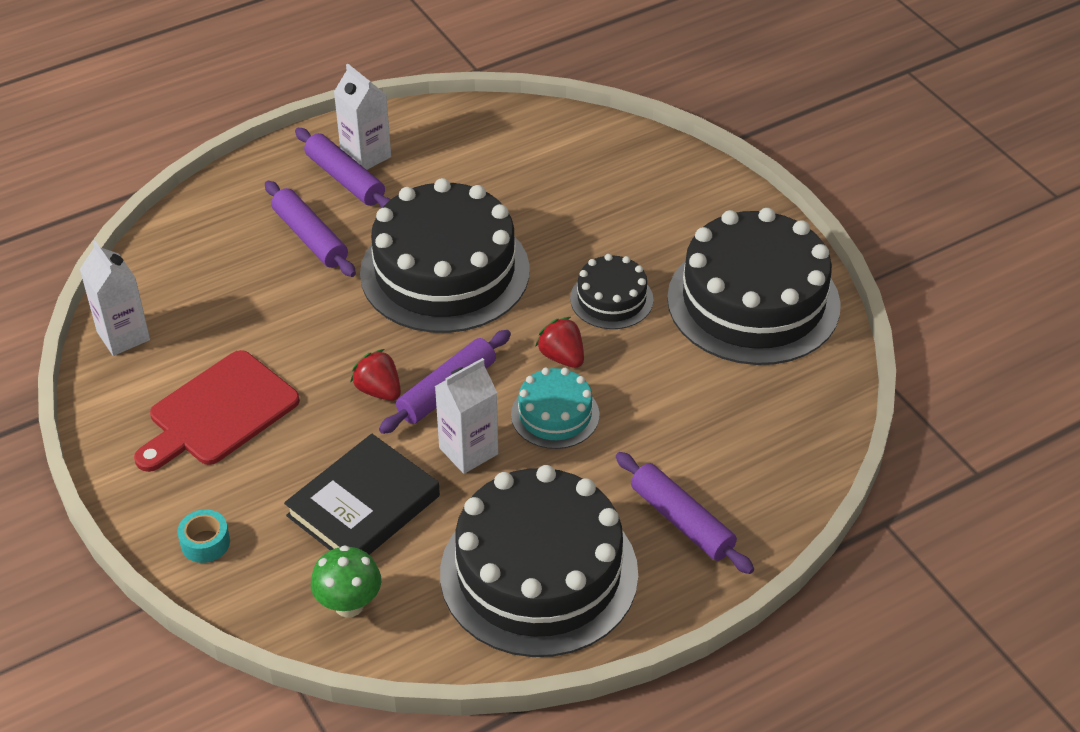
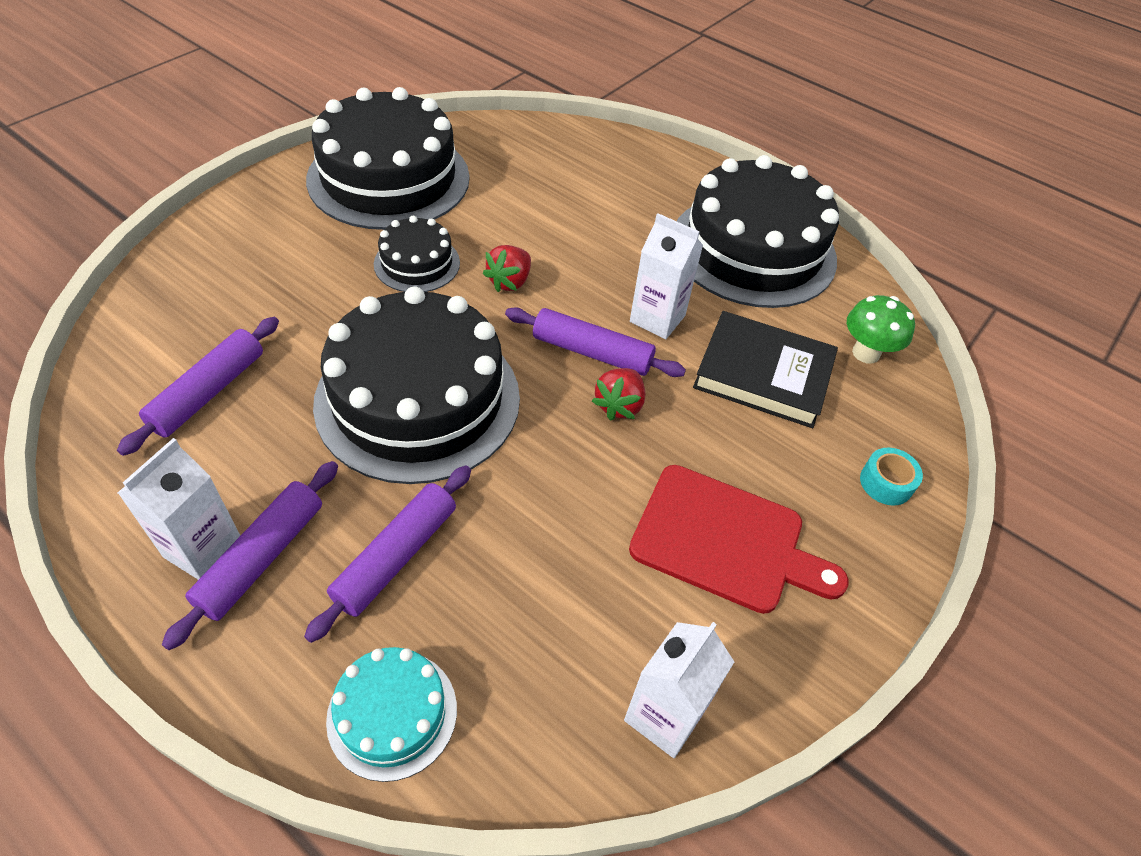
camera: 115 degrees left, 5 degrees up
turquoise cake [511,368,600,449] -> turquoise cake moved to [326,647,457,782]
purple rolling pin [616,452,754,574] -> purple rolling pin moved to [117,317,279,456]

